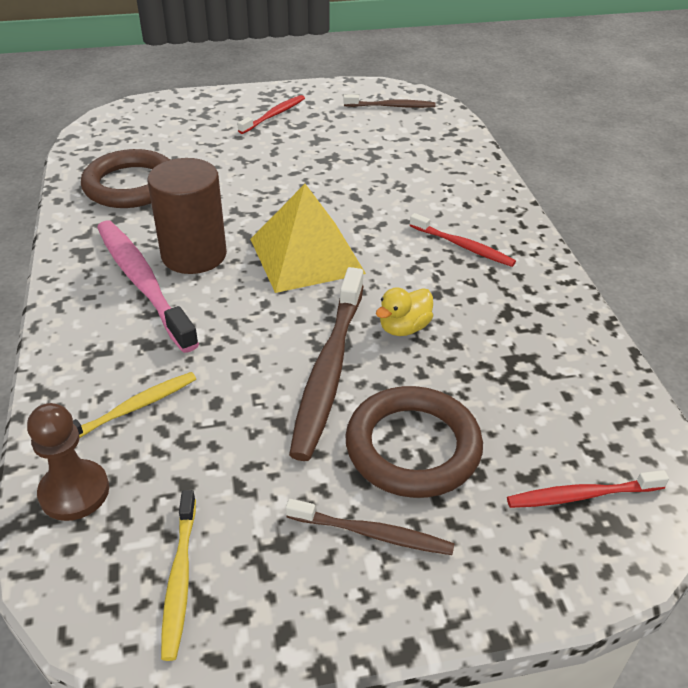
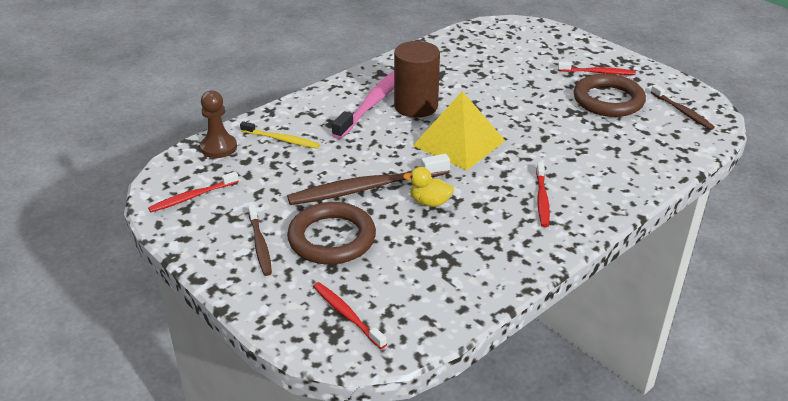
camera: 60 degrees right, 5 degrees down
brown ring [81,149,170,208] -> brown ring moved to [574,74,646,117]
yellow toothbrush [161,490,196,661] -> red toothbrush [148,171,239,212]

